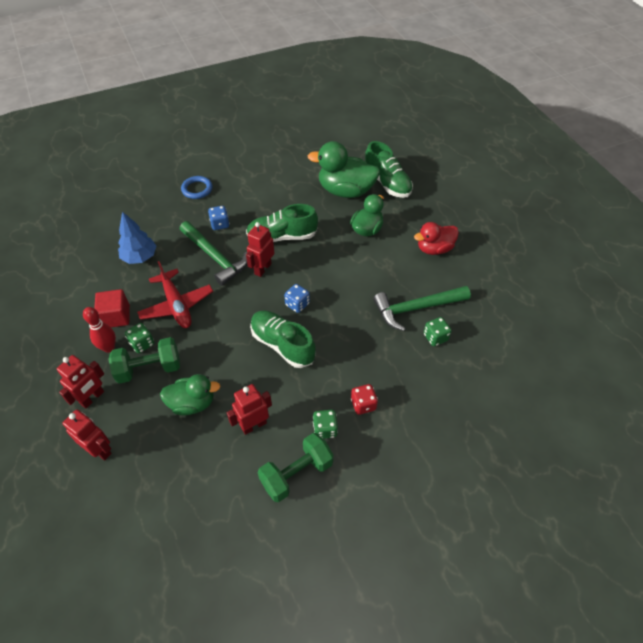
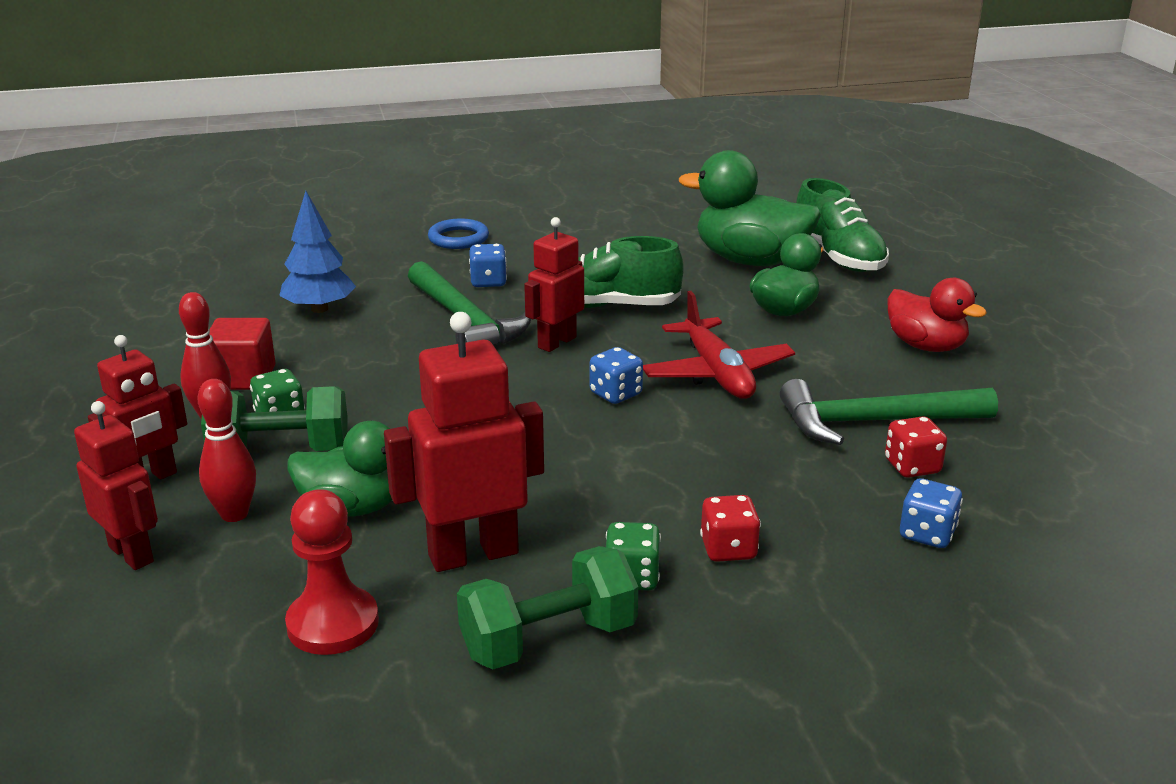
camera: 10 degrees right, 25 degrees down
red plane [137,261,213,328] -> red plane moved to [643,291,795,399]
red robot [227,384,272,435] -> red robot [384,312,544,572], size x1.52
green shoe [250,311,316,368] -> none
red duck [414,222,459,255] -> red duck turned 120 degrees counterclockwise [887,278,987,352]
green dice [424,317,452,346] -> red dice [885,416,947,478]
none -> red bowling pin [198,379,256,522]
none -> red pawn [285,489,379,655]
none -> blue dice [900,479,963,548]

